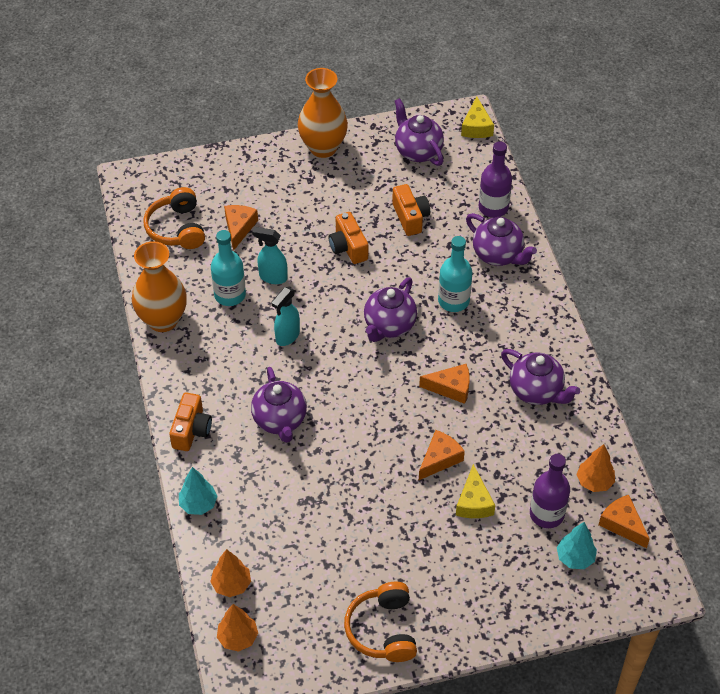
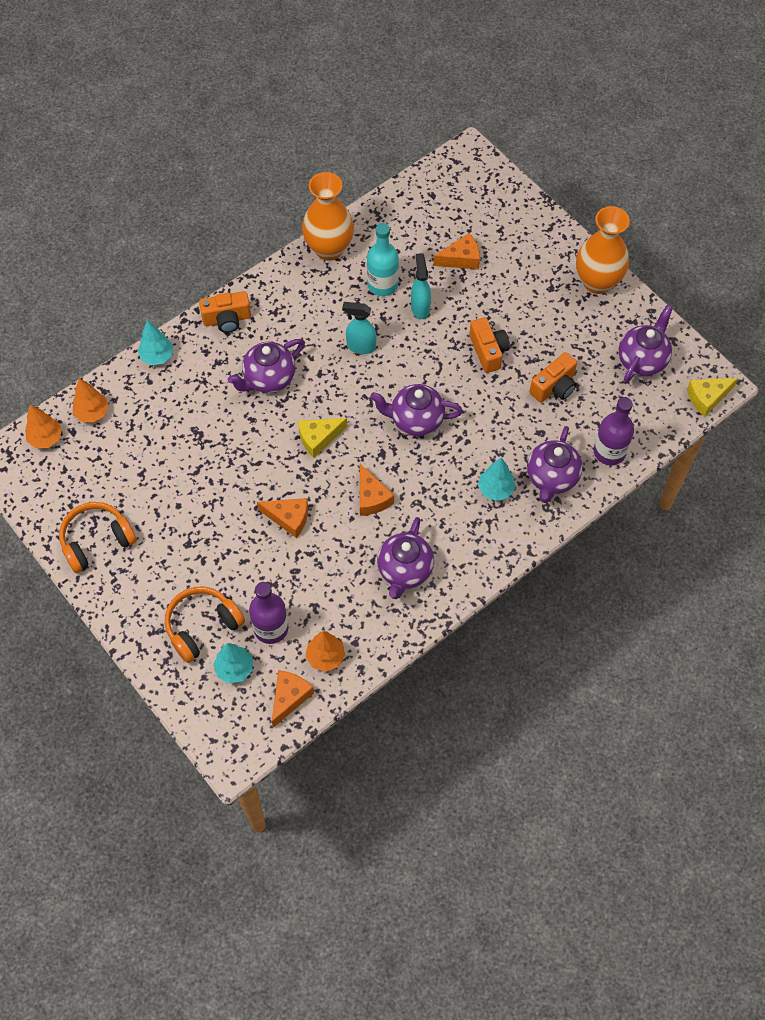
camera: 65 degrees right, 10 degrees up
orange headphones [144,187,205,249] -> orange headphones moved to [165,587,245,663]
orange camera [329,212,368,264] -> orange camera turned 120 degrees clockwise [469,317,510,373]
turquoise bottle [438,236,472,312] -> none
yellow cheese [456,464,495,518] -> yellow cheese moved to [298,418,347,458]
none -> turquoise tree [478,457,515,501]

